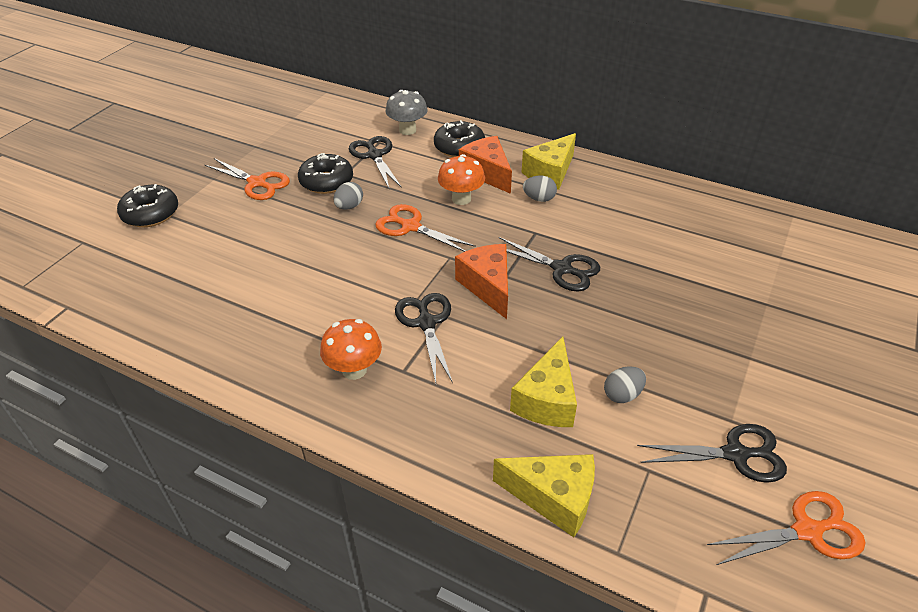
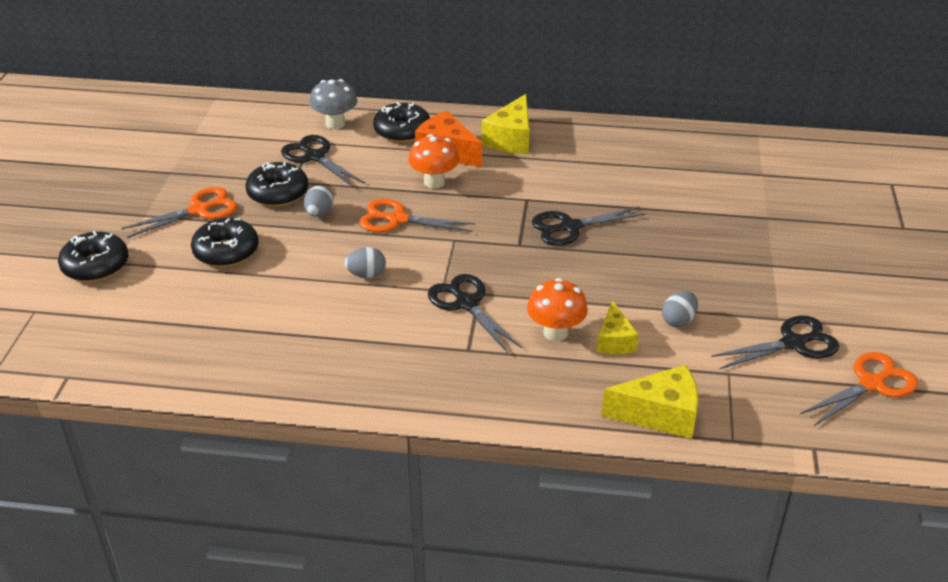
camera: 20 degrees left, 5 degrees down
orange scissors [205,158,290,200] -> orange scissors turned 45 degrees counterclockwise [121,187,237,238]
orange mushroom [320,319,382,380] -> orange mushroom moved to [527,278,588,341]
orange cheese [455,244,508,319] -> none
black scissors [499,237,600,291] -> black scissors turned 150 degrees clockwise [532,207,646,246]
yellow cheese [510,337,577,427] -> yellow cheese [596,301,639,354], size x0.65
grey egg [523,176,557,202] -> grey egg moved to [344,247,386,278]
none -> black donut [191,218,259,267]

